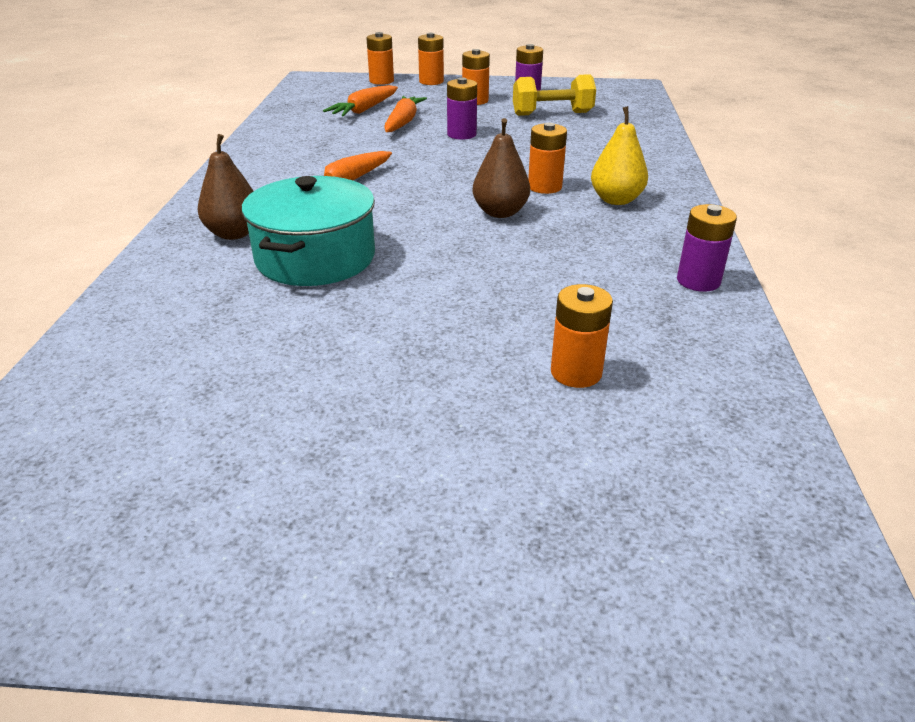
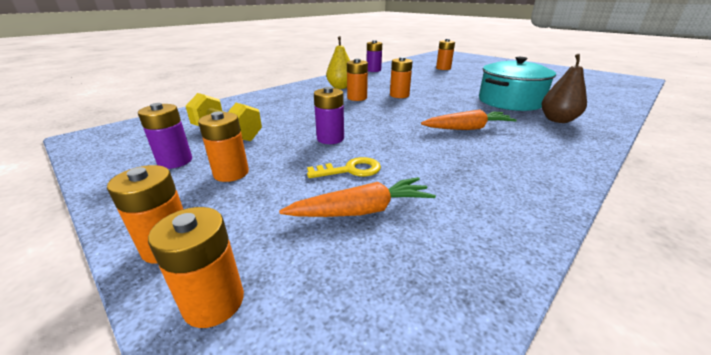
camera: 140 degrees left, 5 degrees down
orange carrot [384,96,427,132] -> yellow key [307,157,381,178]
brown pear [473,118,530,218] -> orange battery [390,57,413,98]

